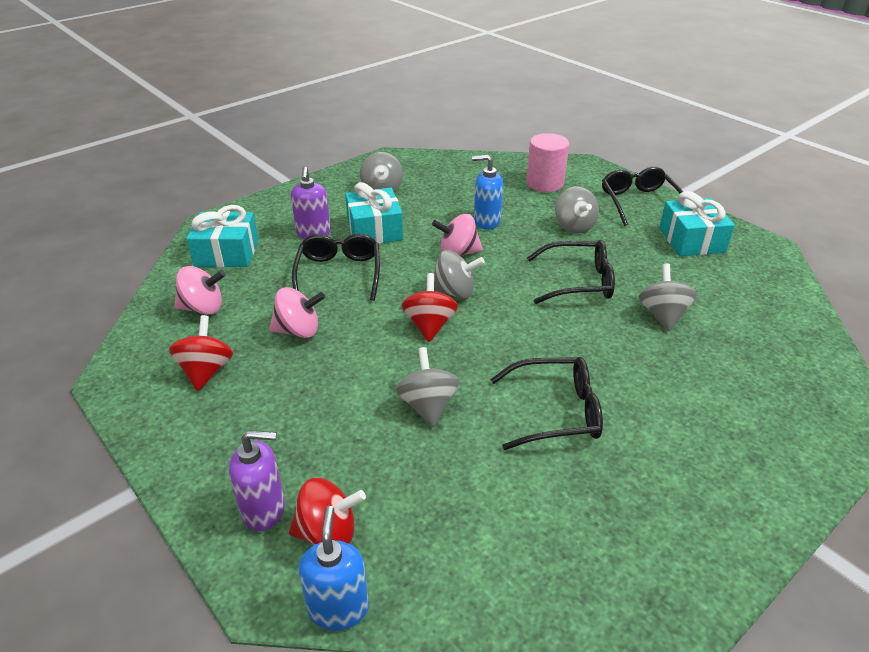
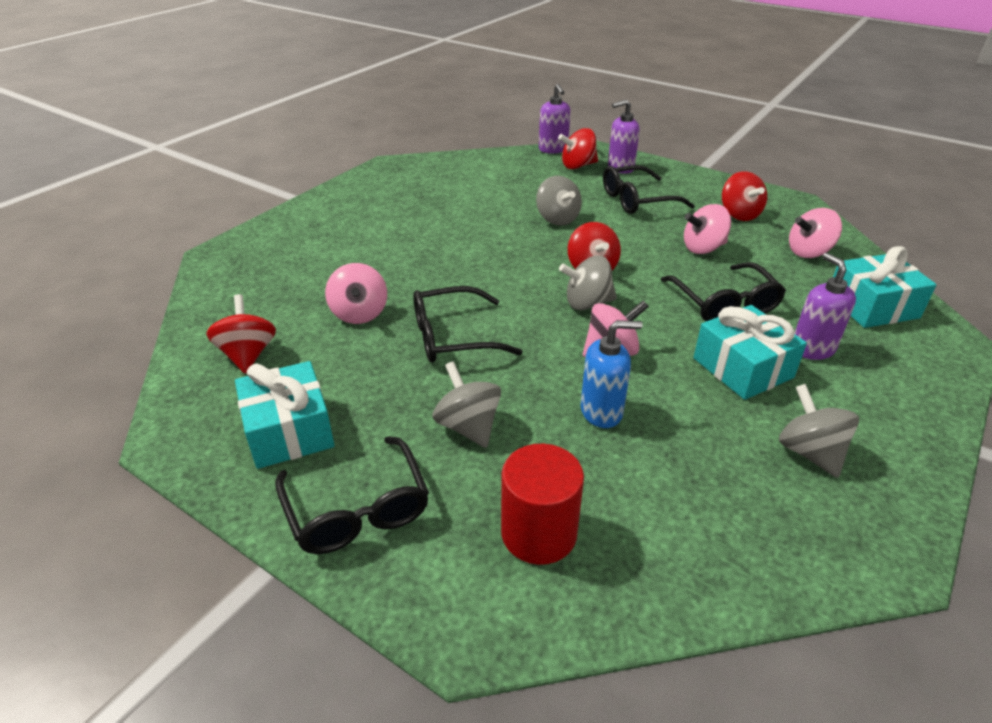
camera: 165 degrees right, 0 degrees up
blue soap dispenser [299,506,369,631] -> purple soap dispenser [539,84,571,154]
black glasses [490,357,603,450] -> black glasses moved to [603,165,695,214]
pink cylinder [526,133,569,192] -> red cylinder [501,444,584,565]
grey spinning top [639,263,697,331] -> pink spinning top [325,263,387,324]
none -> red spinning top [206,294,276,374]

